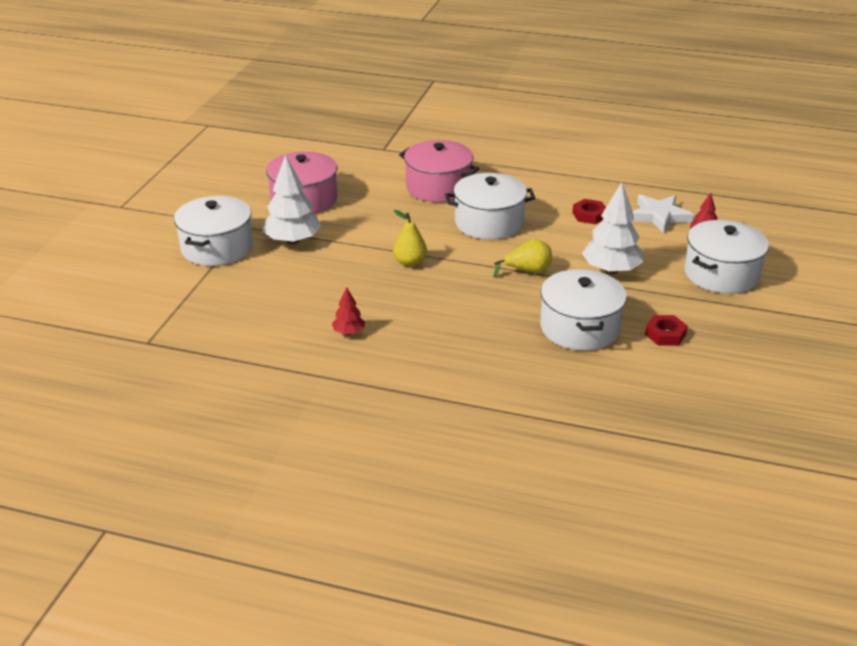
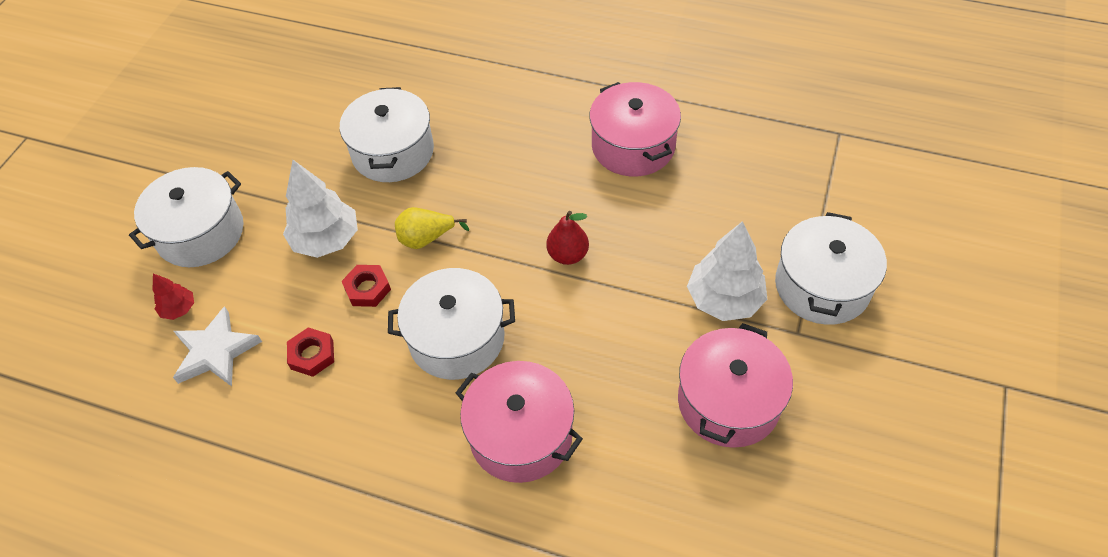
camera: 175 degrees left, 20 degrees up
red tree [332,287,365,335] -> pink pot [589,82,681,176]
yellow pear [393,210,427,267] -> red pear [546,211,589,265]
red nut [645,315,688,346] -> red nut moved to [342,265,391,307]

